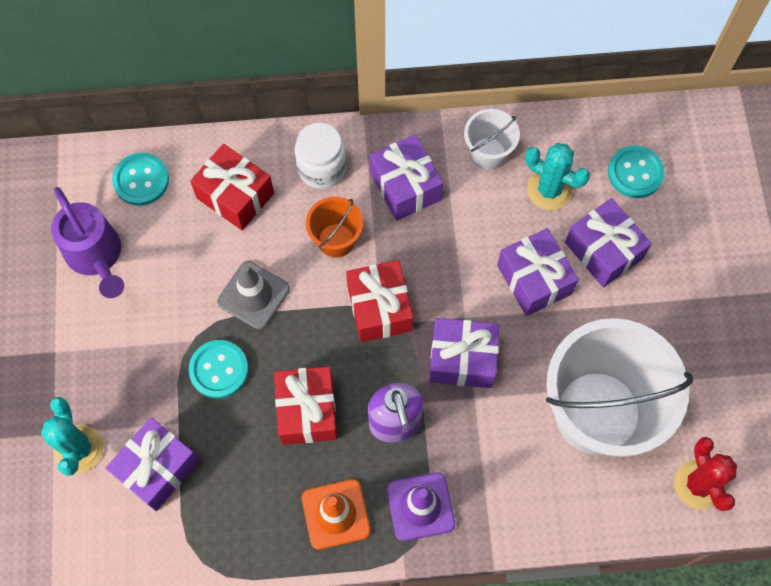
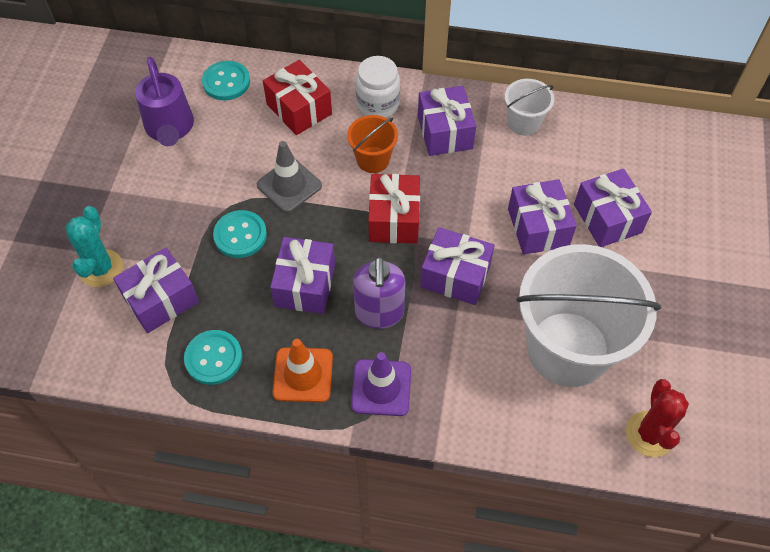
camera: 15 degrees right, 10 degrees down
red gift [274,366,337,445] -> purple gift [270,237,335,314]
turquoise cactus [525,143,590,210] -> none
turquoise button [608,145,665,198] -> turquoise button moved to [184,330,242,385]

